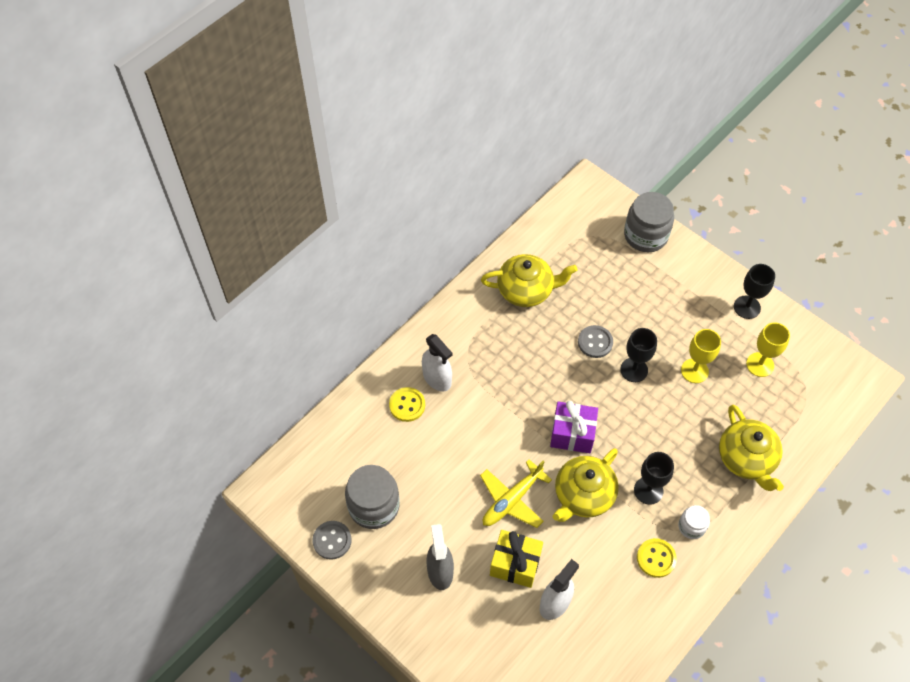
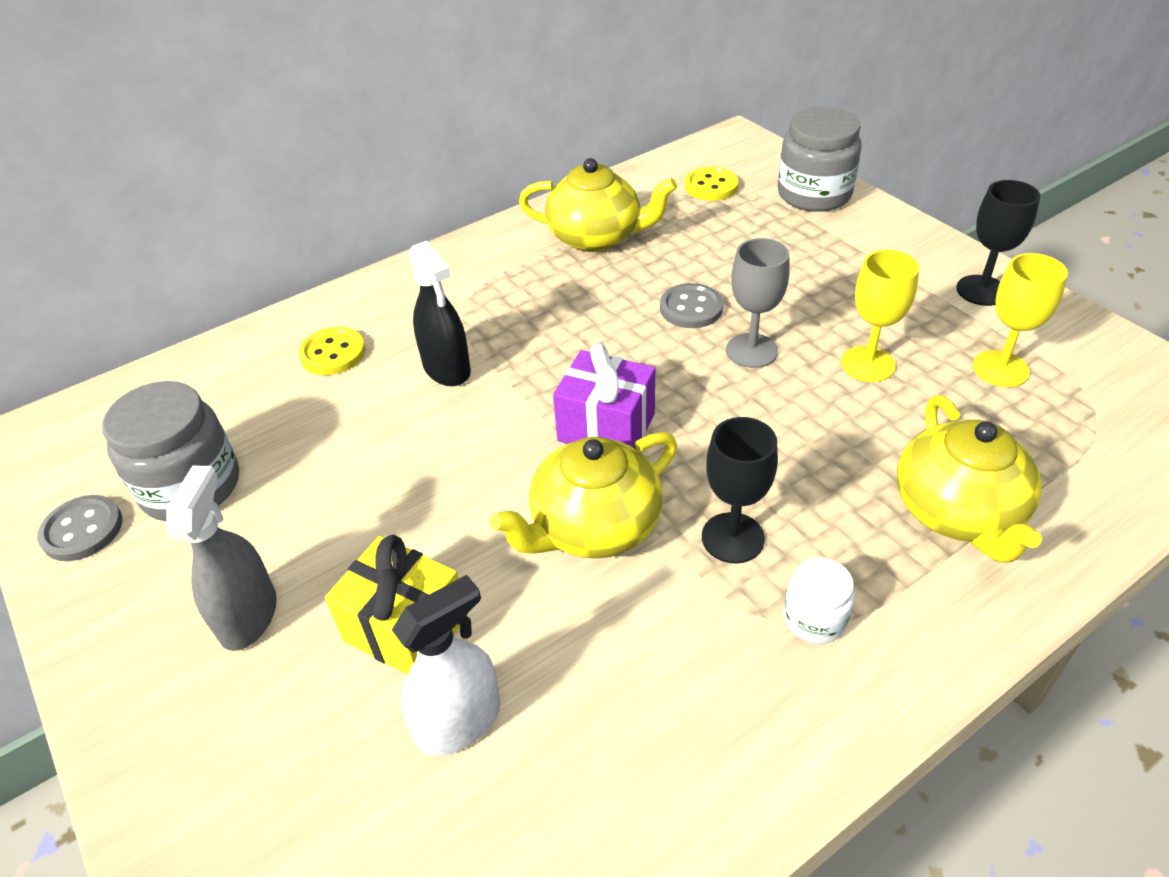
camera: 15 degrees right, 15 degrees down
white spray bottle [422,334,452,392] -> none
yellow plane [480,459,552,528] -> none
black goblet [620,328,657,382] -> grey goblet [726,238,790,368]
yellow button [637,538,677,578] -> yellow button moved to [685,167,739,201]
none -> black spray bottle [408,241,471,386]

